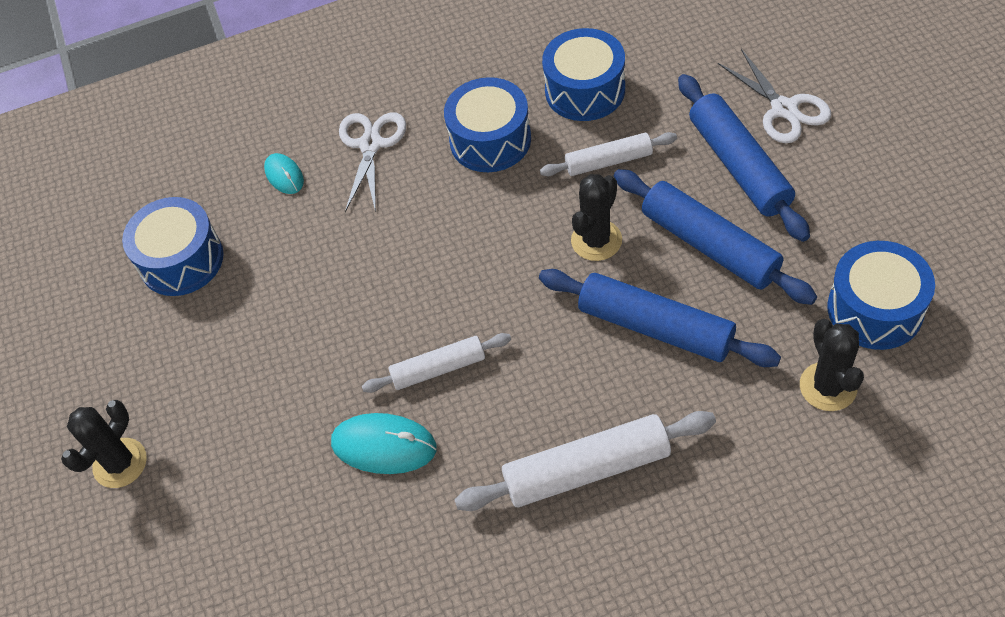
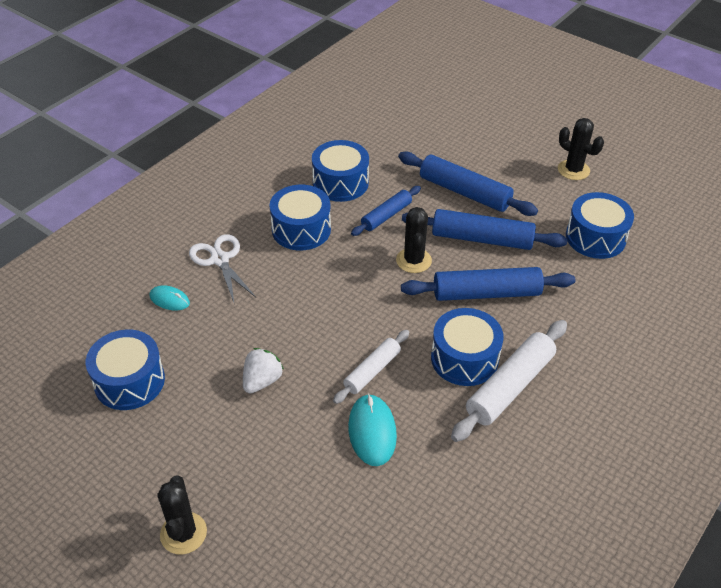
camera: 40 degrees left, 10 degrees down
turquoise mouse [331,413,437,474] -> turquoise mouse turned 75 degrees counterclockwise [348,394,397,466]
white rolling pin [540,132,677,176] -> blue rolling pin [351,186,421,236]
white scissors [718,49,831,143] -> none
black cactus [800,319,864,411] -> black cactus moved to [558,118,604,180]
none -> white strawberry [243,348,284,393]
none -> blue drum [431,308,503,386]

